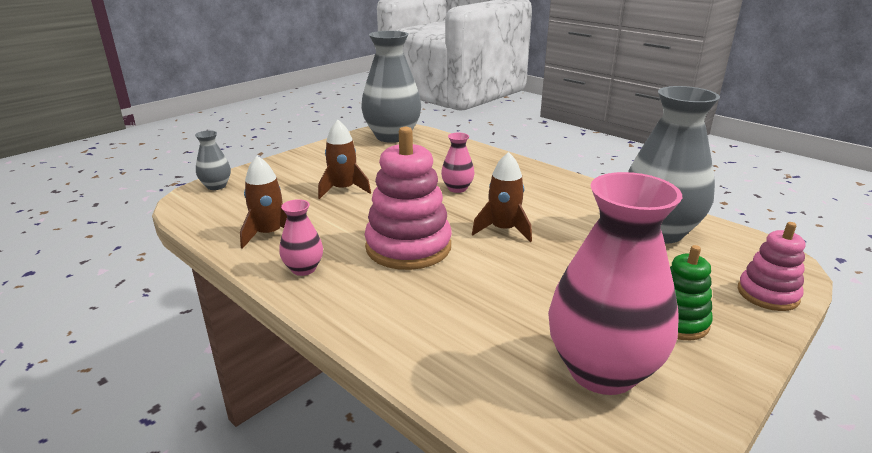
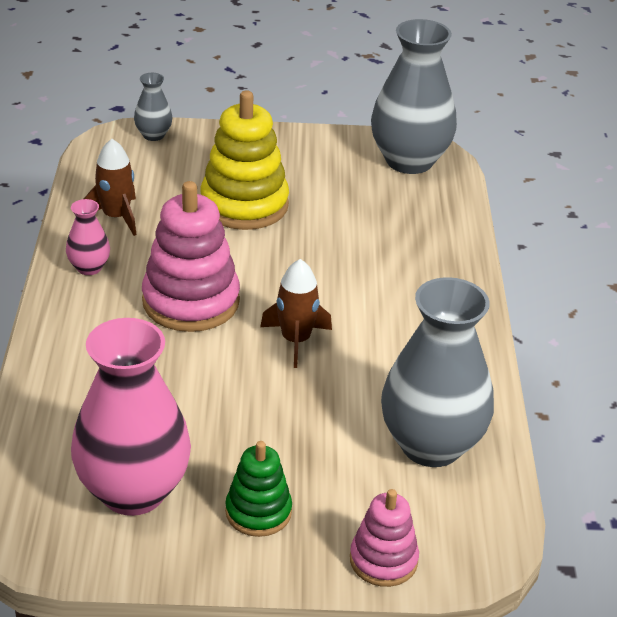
camera: 45 degrees right, 10 degrees up
brown rocket [318,120,371,199] -> yellow stacking toy [201,90,289,230]
pink vase [441,133,474,193] -> none

